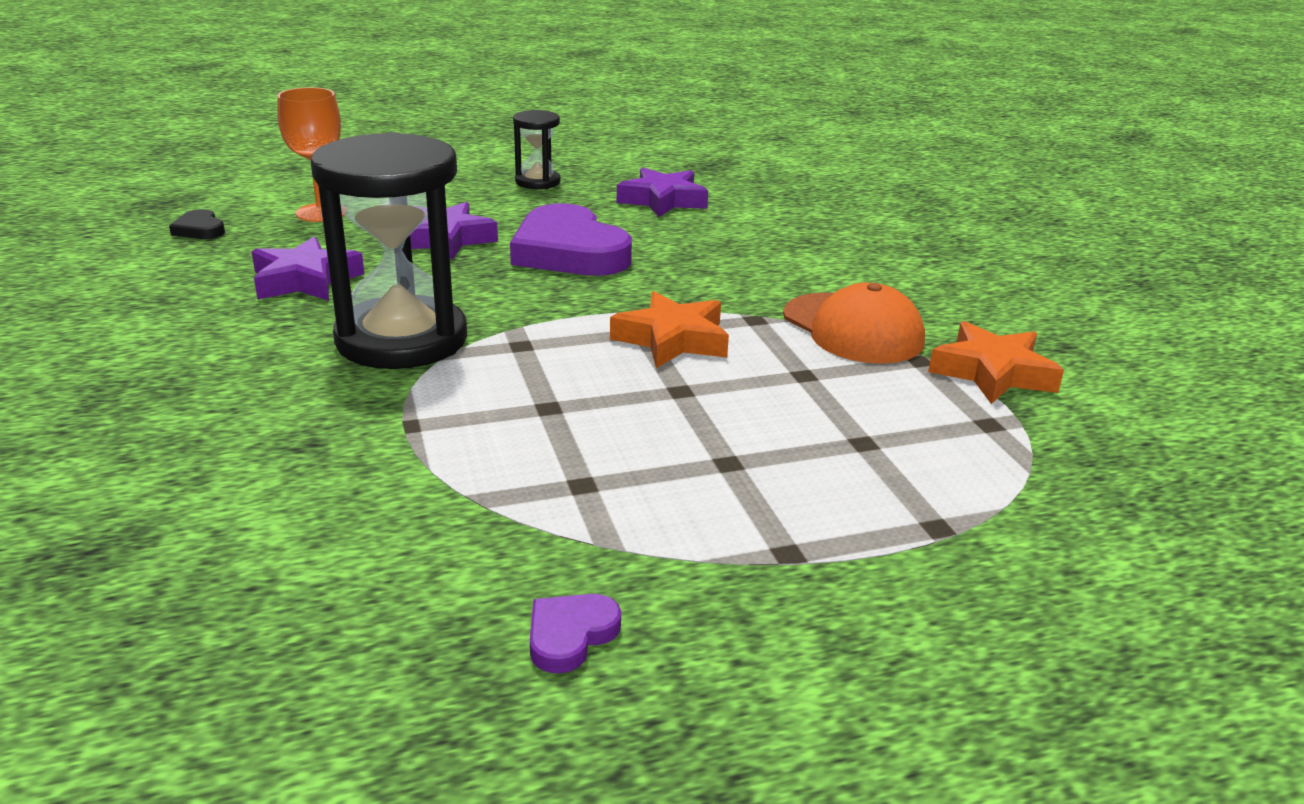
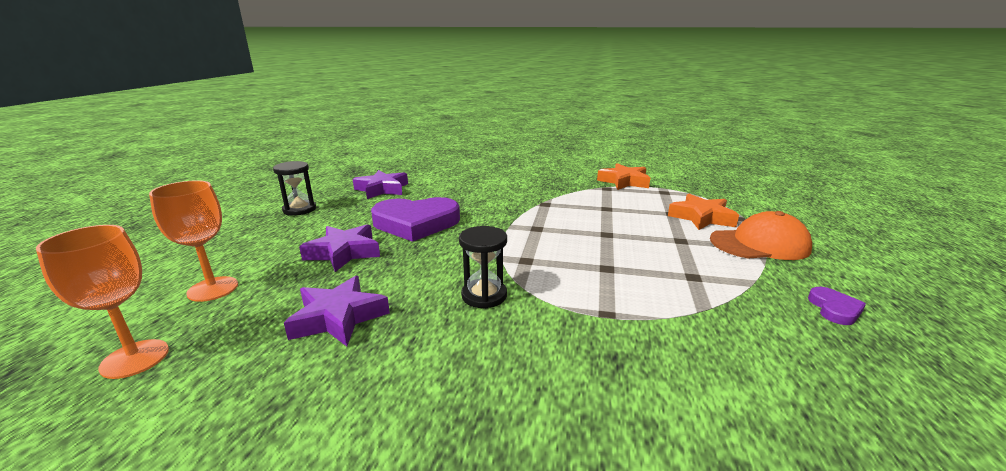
camera: 60 degrees left, 5 degrees down
black heart [169,209,225,239] -> orange goblet [36,225,169,379]
black hourglass [311,132,467,369] -> black hourglass [459,226,507,309], size x0.49
purple heart [530,594,621,674] -> purple heart turned 150 degrees counterclockwise [808,287,866,325]
orange star [610,291,729,368] -> orange star moved to [668,194,739,230]
orange cap [783,282,925,364] -> orange cap moved to [710,211,812,260]

